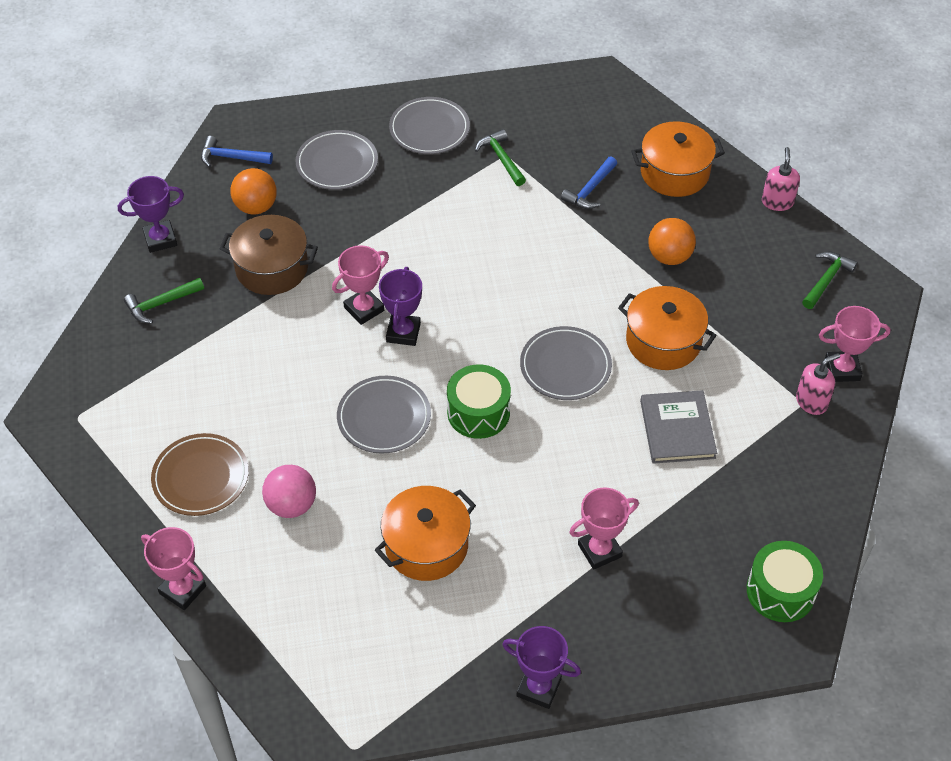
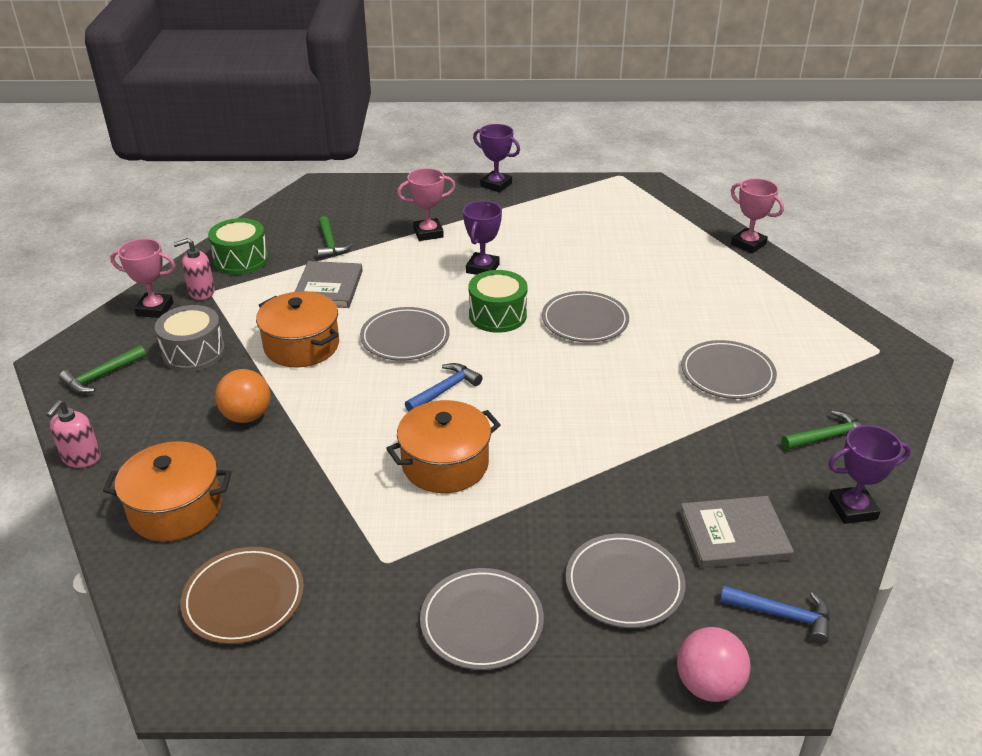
camera: 170 degrees left, 15 degrees down
brown plate [151,433,249,516] -> brown plate moved to [180,547,304,644]
brown pot [220,215,318,295] -> none
orange ball [231,168,277,215] -> grey book [680,496,794,568]
pink ball [262,465,316,518] -> pink ball moved to [677,627,751,702]
pink trophy [332,245,389,325] -> none
orange pot [375,486,476,581] -> orange pot moved to [386,400,501,493]
purple trophy [379,267,422,346] -> purple trophy moved to [463,201,502,275]
green hammer [475,129,526,186] -> green hammer moved to [317,216,353,259]
blue hammer [561,156,617,209] -> blue hammer moved to [405,363,483,412]
green drum [747,541,823,622] -> green drum moved to [208,218,268,275]
none -> grey drum [155,305,225,372]
none -> grey plate [681,340,777,399]

